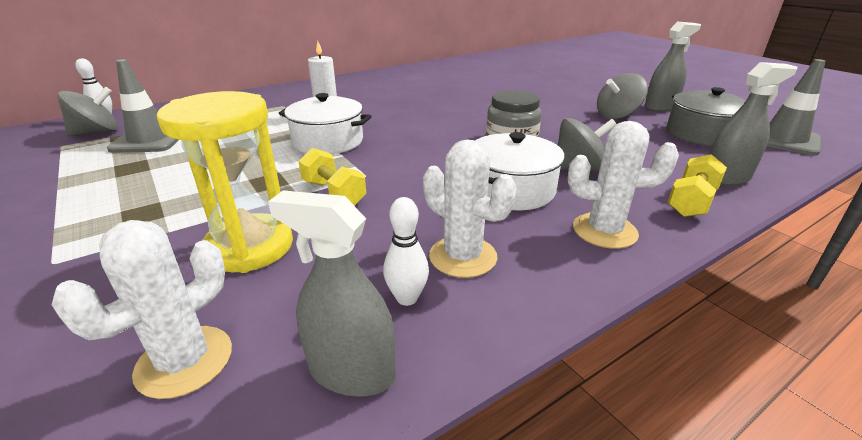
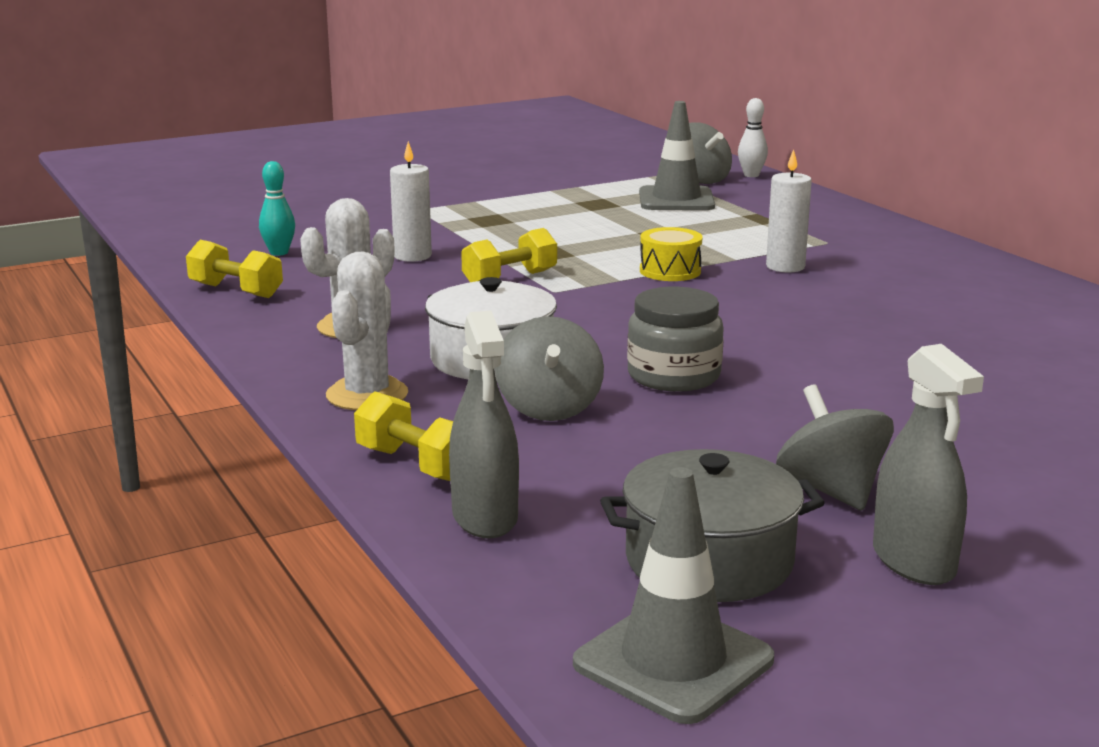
camera: 95 degrees right, 10 degrees down
white cactus [52,220,232,399] -> turquoise bowling pin [259,161,295,256]
yellow hourglass [156,91,293,273] -> white candle [390,141,432,262]
grey spray bottle [268,190,395,397] -> yellow dumbbell [186,240,283,298]
white pot [279,93,371,154] -> yellow drum [640,227,703,281]
white bowling pin [383,197,429,306] -> none

